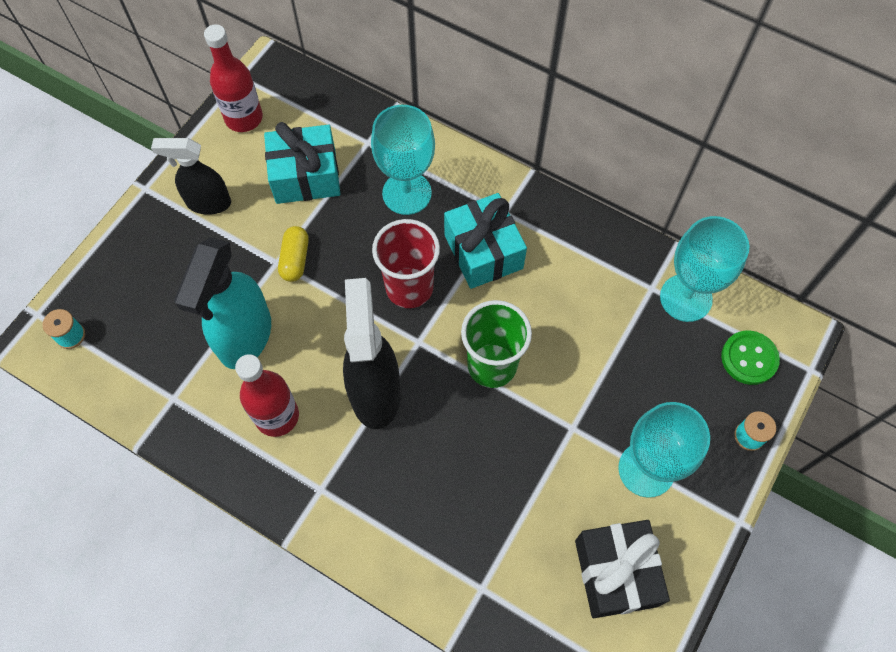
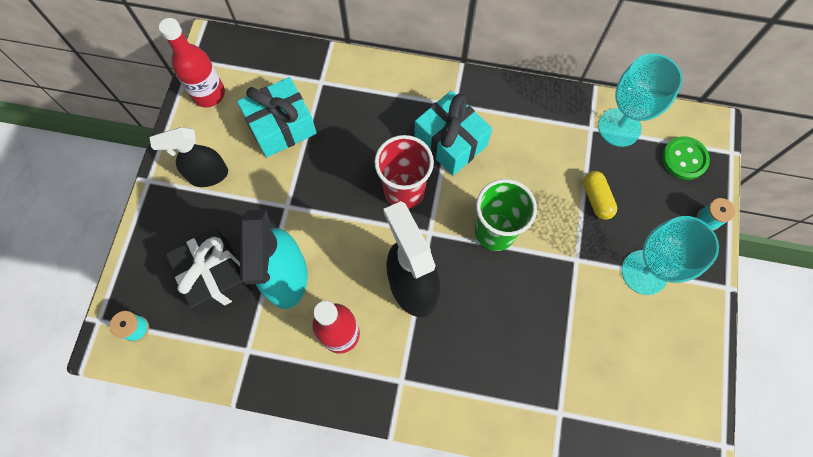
camera: 20 degrees left, 5 degrees up
yellow capsule [278,226,309,282] -> yellow capsule moved to [583,171,617,220]
turquoise goblet [371,105,435,215] -> none
black gift [575,520,670,618] -> black gift moved to [166,228,252,316]

